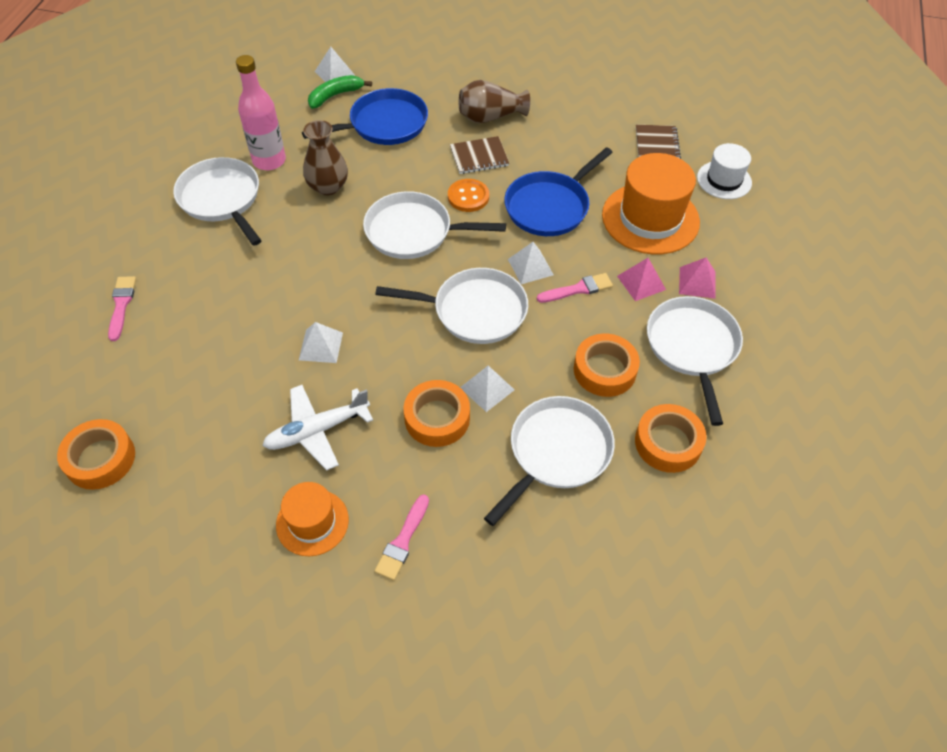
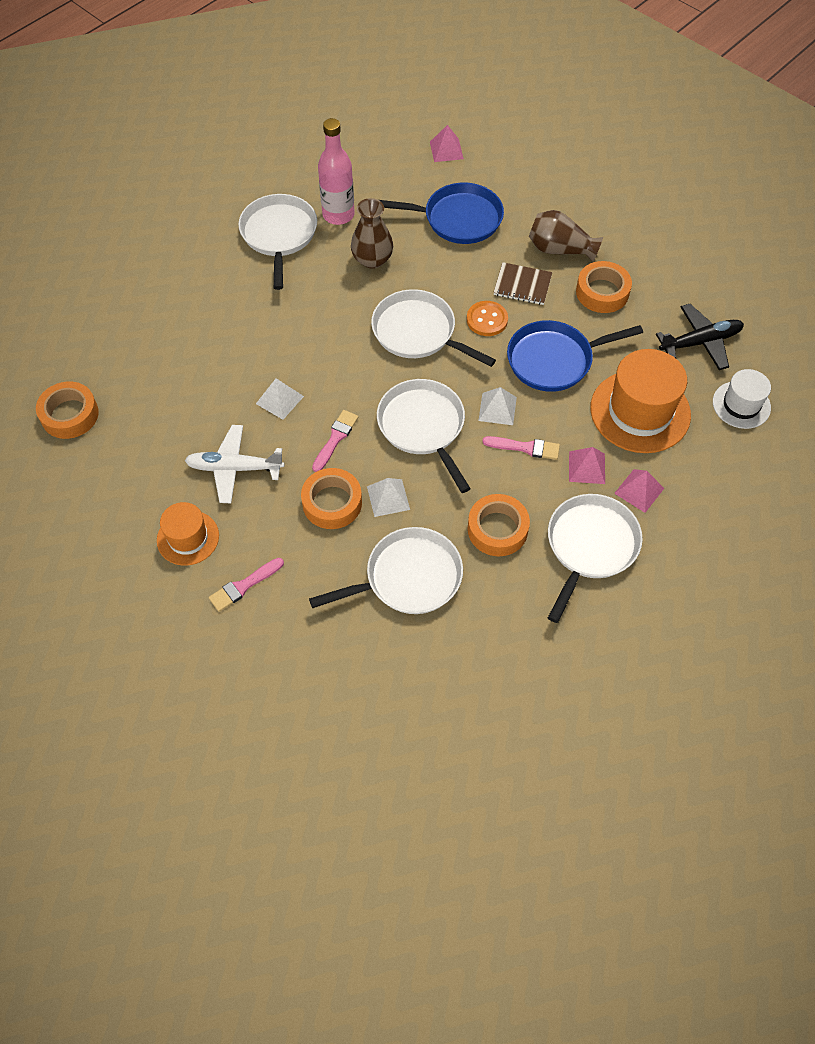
camera: 30 degrees right, 5 degrees up
pink brush [108,276,136,341] -> pink brush moved to [312,410,359,472]
green banana [308,75,372,109] -> none
white pyramid [315,47,355,82] -> pink pyramid [430,125,464,162]
white pan [375,268,528,344] -> white pan turned 150 degrees counterclockwise [377,379,471,493]
orange tape [635,404,706,473] -> orange tape moved to [576,261,632,313]
brown notebook [636,125,681,159] -> black plane [656,304,744,370]

